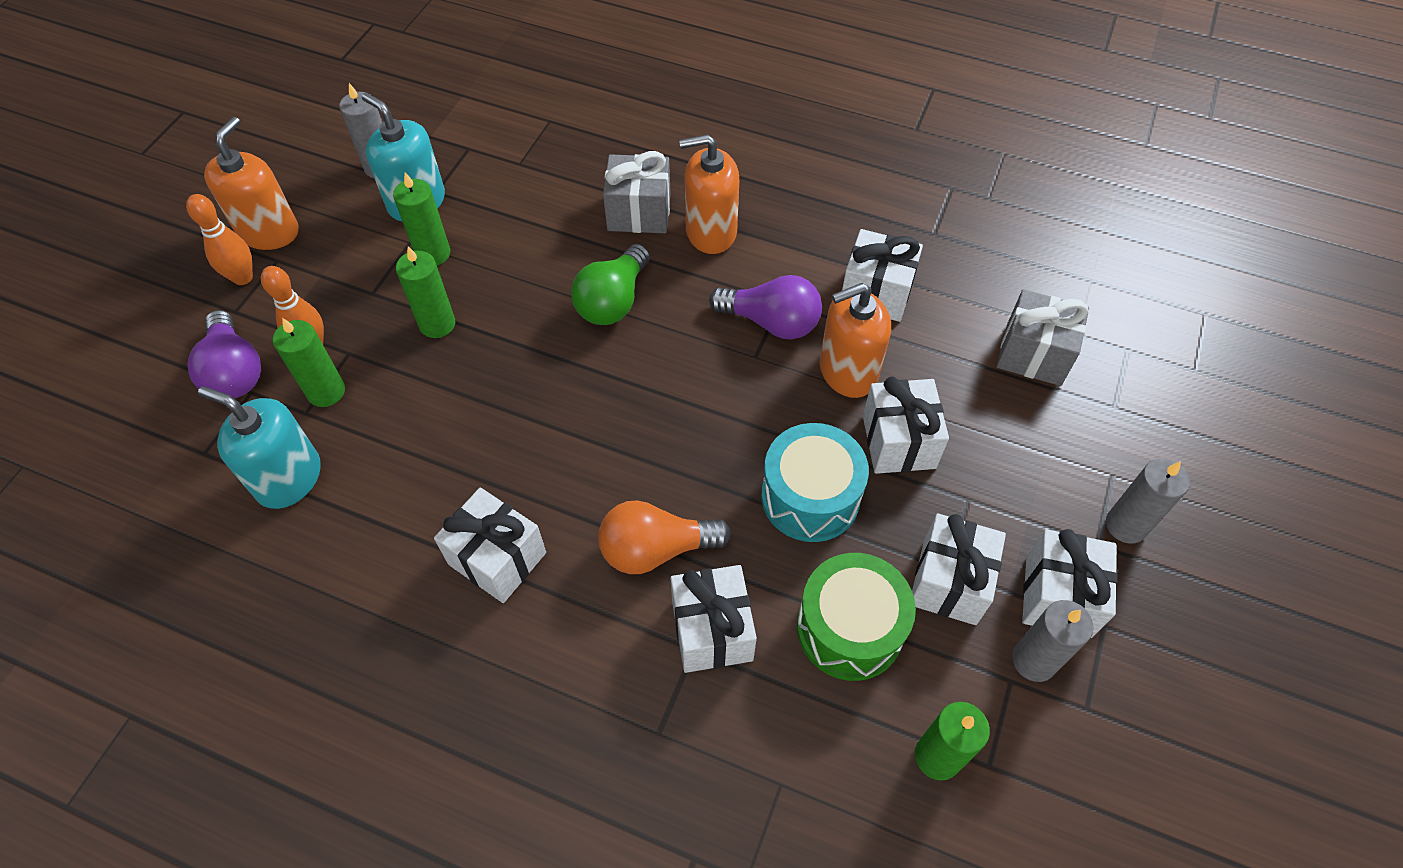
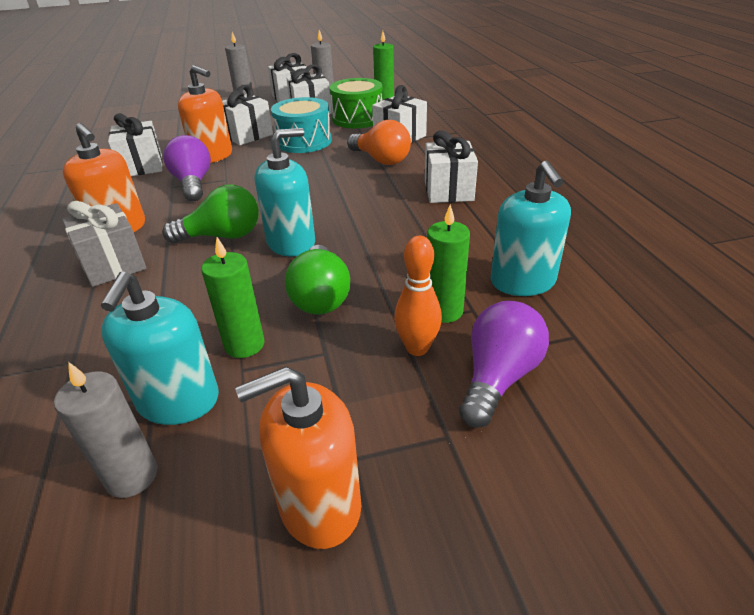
camera: 125 degrees left, 20 degrees down
orange bowling pin [186,194,253,285] -> none
green candle [396,246,455,338] -> green light bulb [285,245,350,315]
grey gift [996,289,1089,386] -> none
none -> turquoise soap dispenser [255,128,315,257]

